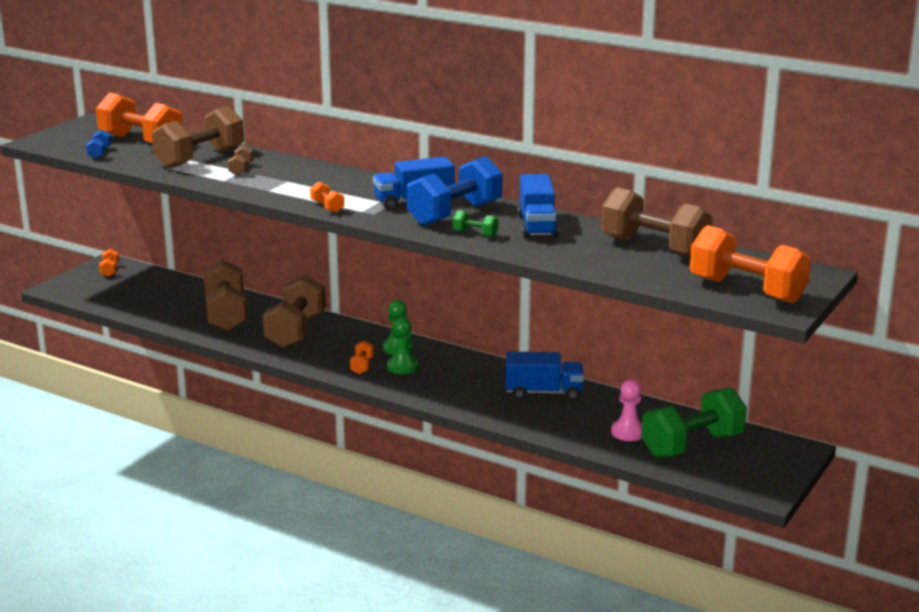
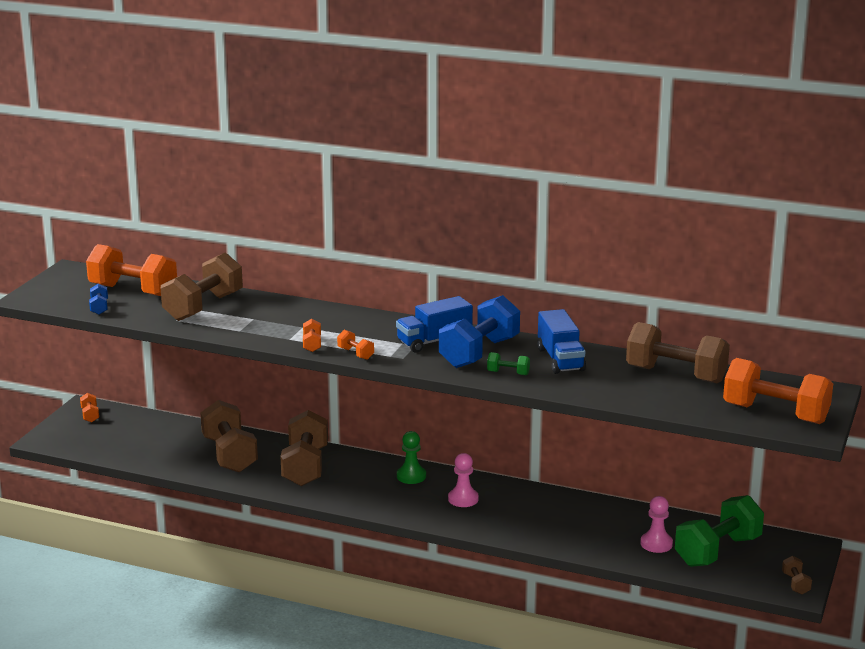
camera: 10 degrees left, 0 degrees up
brown dumbbell [228,145,253,176] -> brown dumbbell moved to [782,556,812,595]
orange dumbbell [350,340,374,374] -> orange dumbbell moved to [303,319,321,352]
green pawn [387,317,419,374] -> none
blue truck [506,352,584,400] -> none
none -> pink pawn [448,453,479,507]

